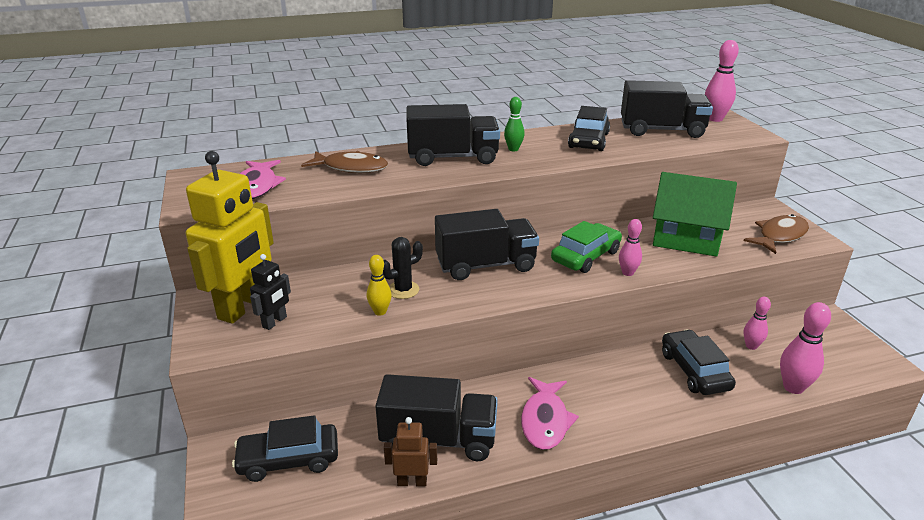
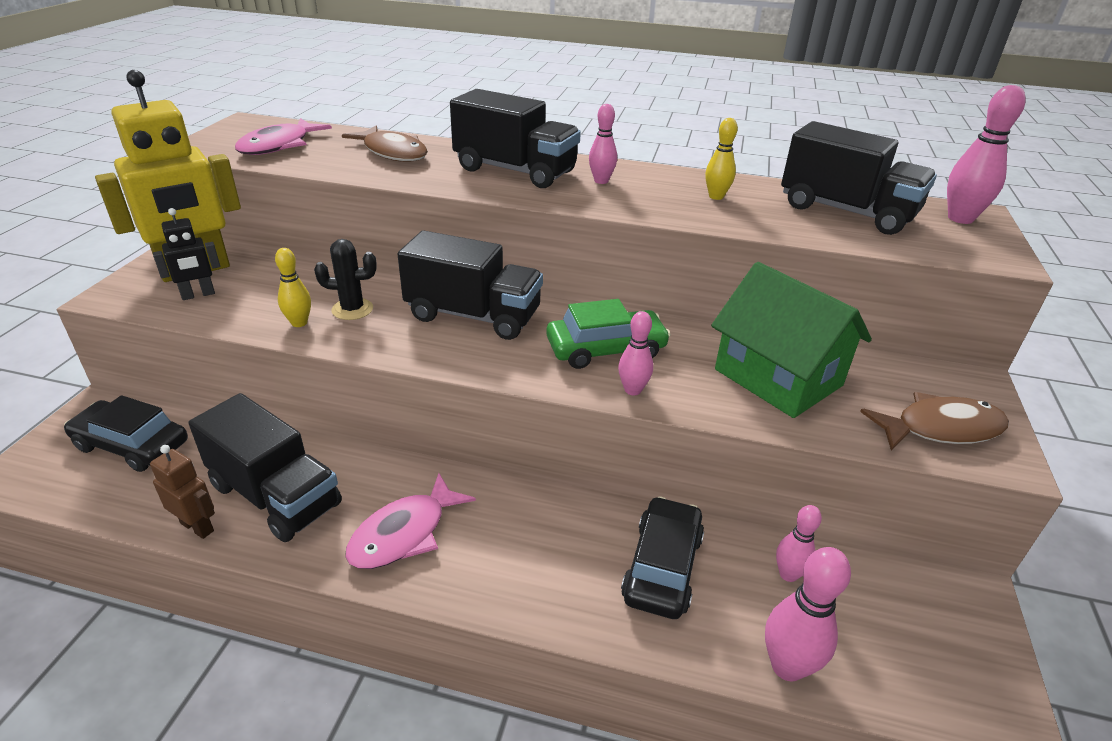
camera: 30 degrees right, 5 degrees up
green bowling pin [504,97,524,151] -> pink bowling pin [589,104,617,184]
black car [568,106,610,151] -> yellow bowling pin [705,118,738,200]

